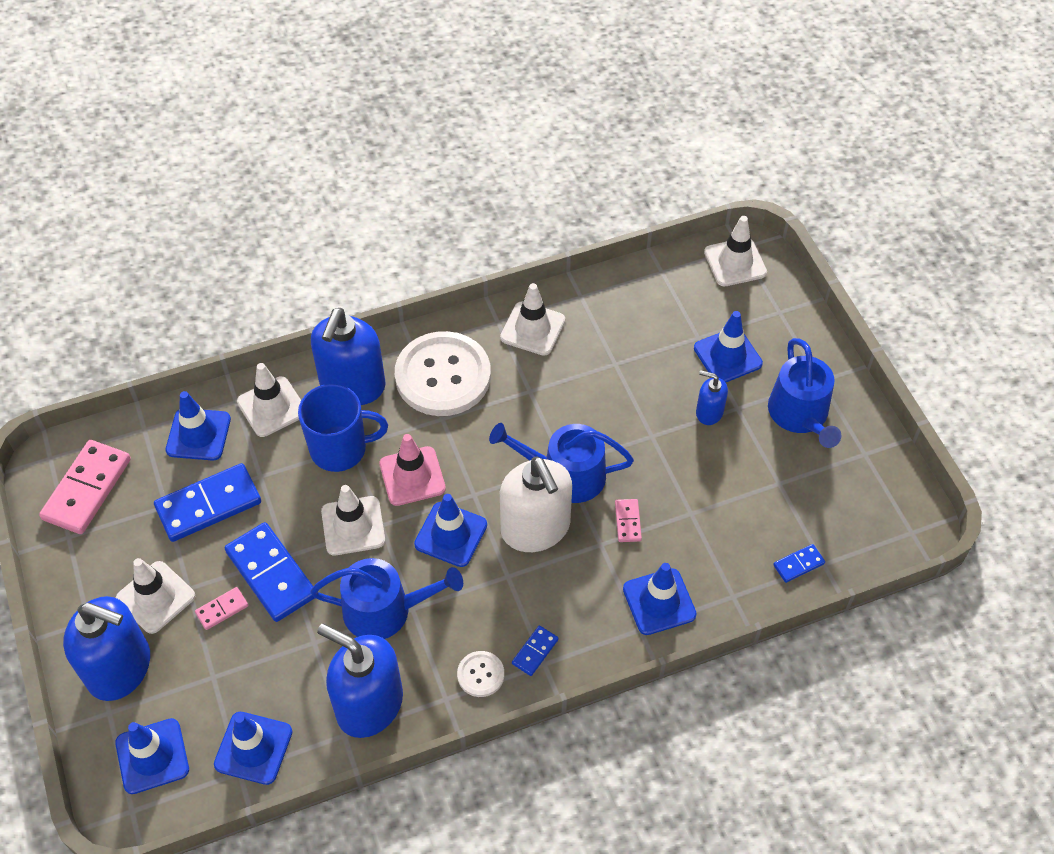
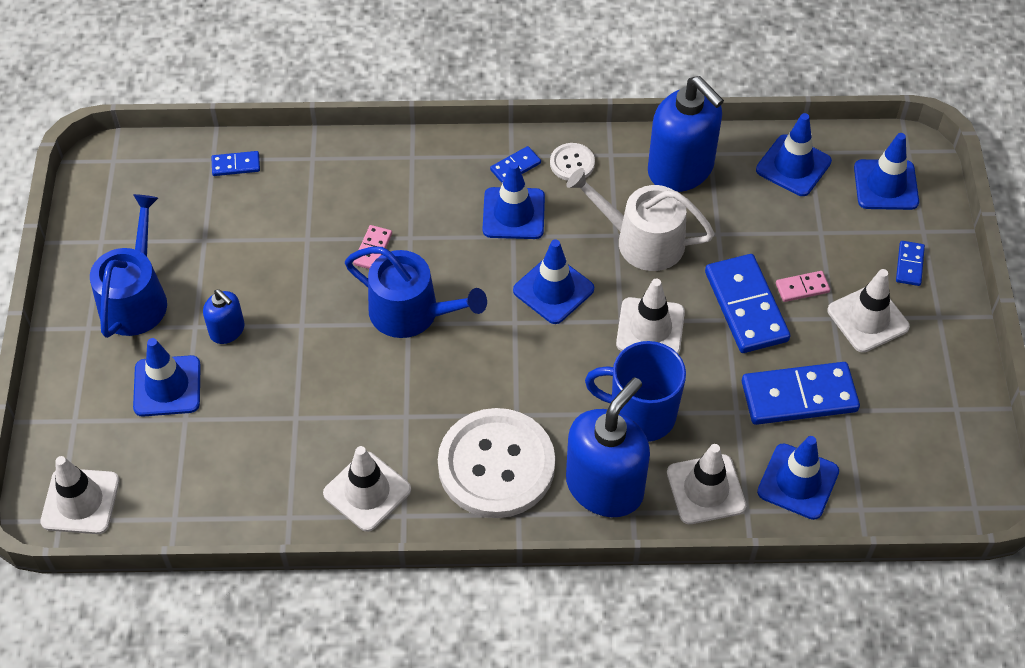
camera: 160 degrees left, 0 degrees up
pink domino [39,440,131,534] -> none
blue soap dispenser [63,596,150,701] -> blue domino [896,241,925,286]
blue watering can [310,558,463,639] -> white watering can [566,168,715,271]
pink traffic cone [380,434,446,506] -> none
white soap dispenser [500,457,572,552] -> none
blue traffic cone [623,563,697,635] -> blue traffic cone moved to [483,162,545,239]

